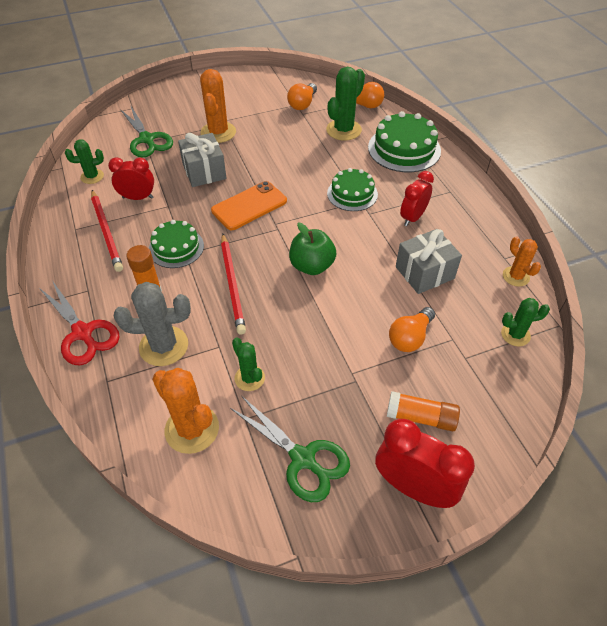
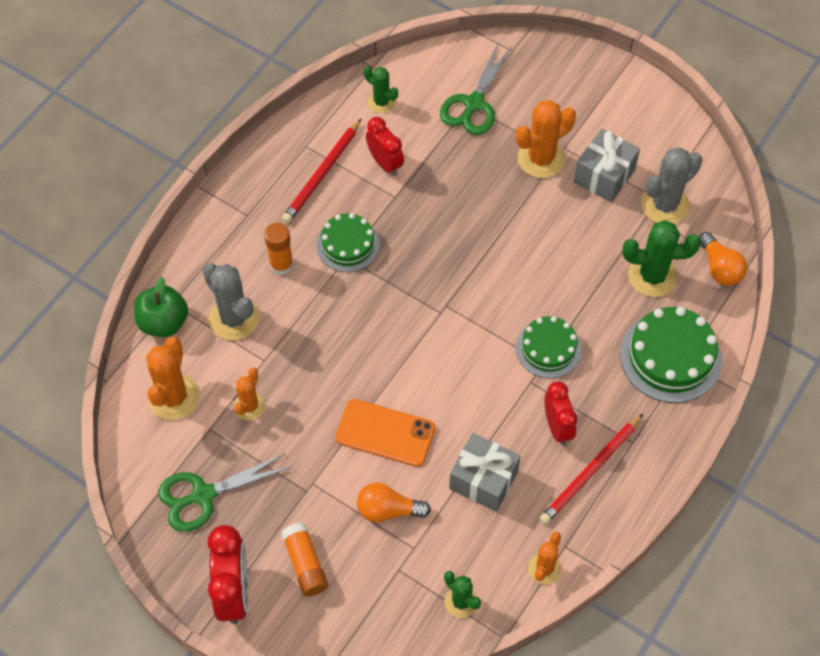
camera: 55 degrees right, 10 degrees up
red scissors [39,280,120,365] -> none
grey gift [178,133,226,187] -> grey gift moved to [574,129,640,202]
orange phone [211,181,287,230] -> orange phone moved to [336,399,436,467]
red pencil [221,234,246,334] -> red pencil moved to [539,414,643,525]
green scissors [230,396,350,502] -> green scissors turned 60 degrees clockwise [158,453,291,532]
green cactus [232,338,265,391] -> orange cactus [234,368,265,420]
orange light bulb [287,83,317,110] -> grey cactus [641,147,703,224]
green apple [289,223,336,275] -> green apple moved to [134,277,188,337]
red clock [400,171,434,226] -> red clock turned 75 degrees clockwise [544,381,577,445]

